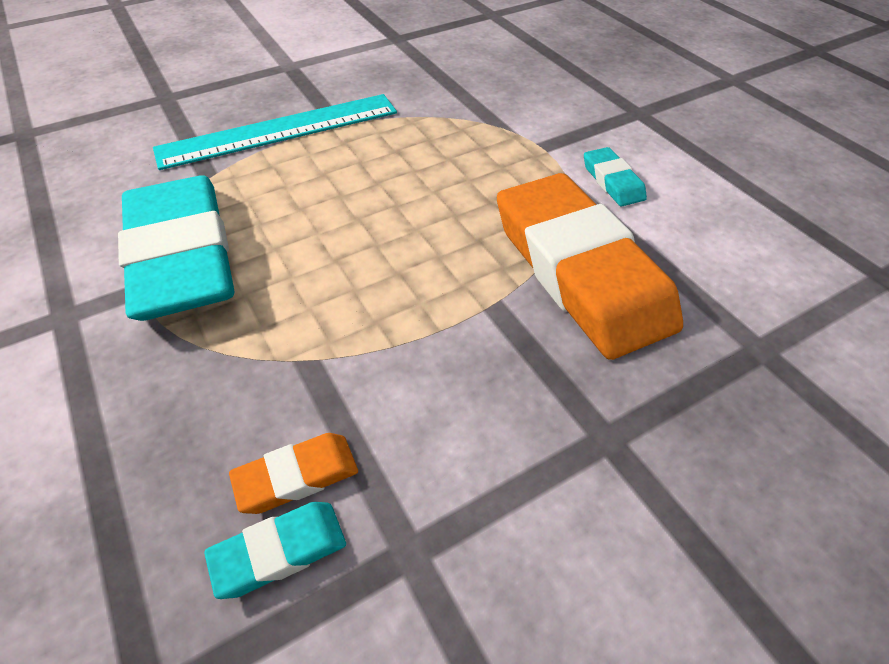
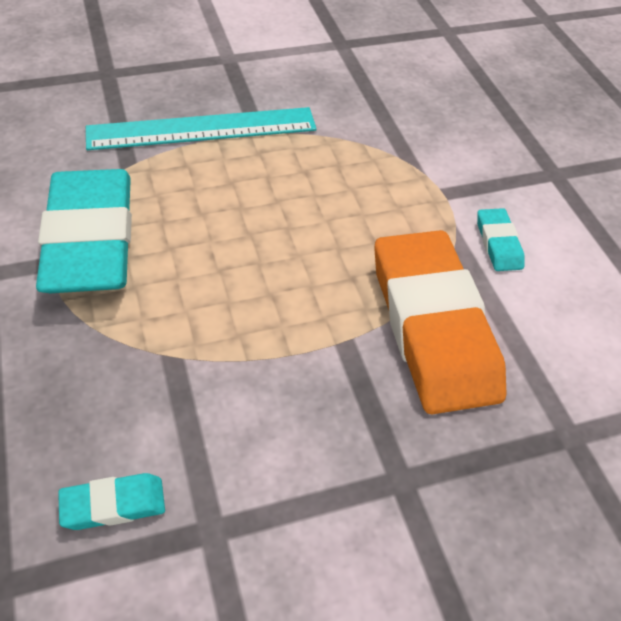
camera: 10 degrees right, 0 degrees up
orange eraser [229,433,358,514] -> none

